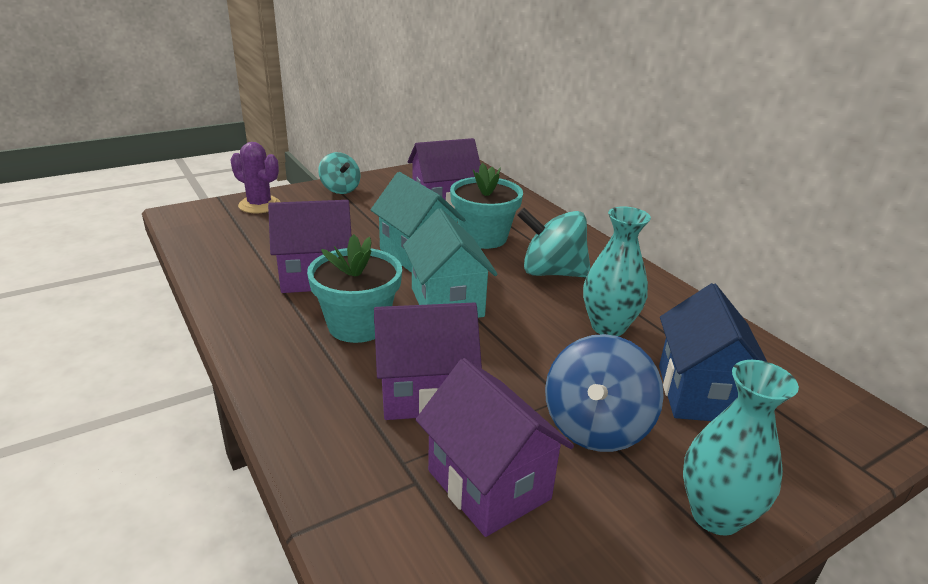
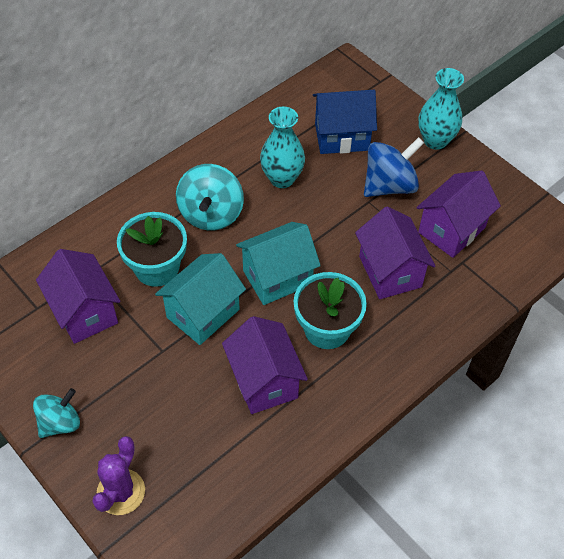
camera: 100 degrees left, 25 degrees up
blue spinning top [545,334,664,452] -> blue spinning top turned 45 degrees counterclockwise [364,137,424,197]

